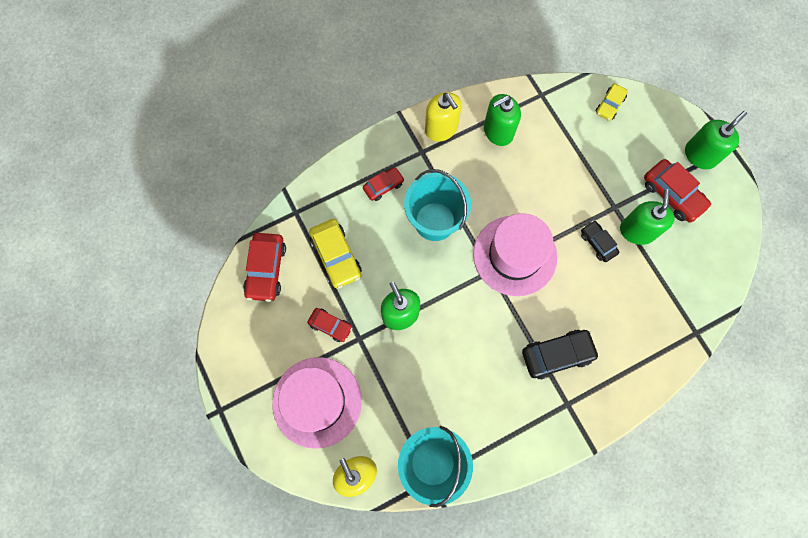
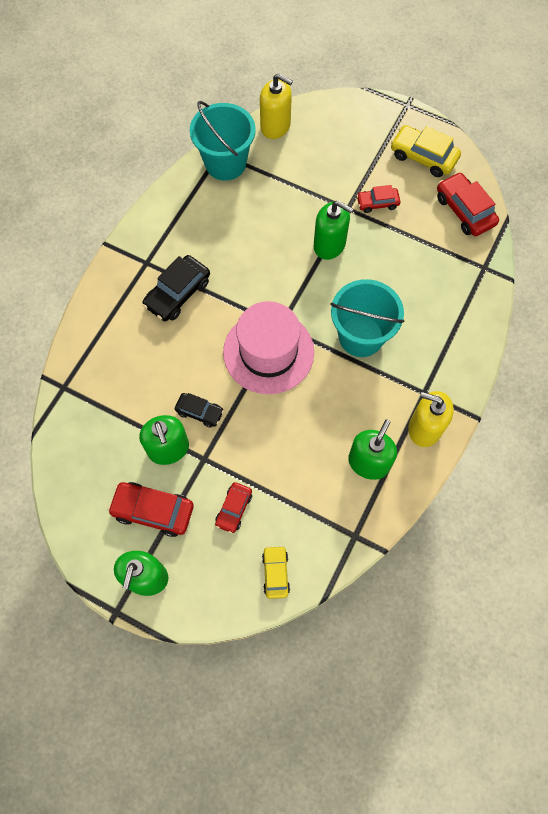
camera: 145 degrees right, 5 degrees down
pink hat [272,357,362,449] -> none
yellow car [309,219,362,288] -> yellow car moved to [391,125,461,177]
red car [363,167,404,201] -> red car moved to [215,482,252,533]

